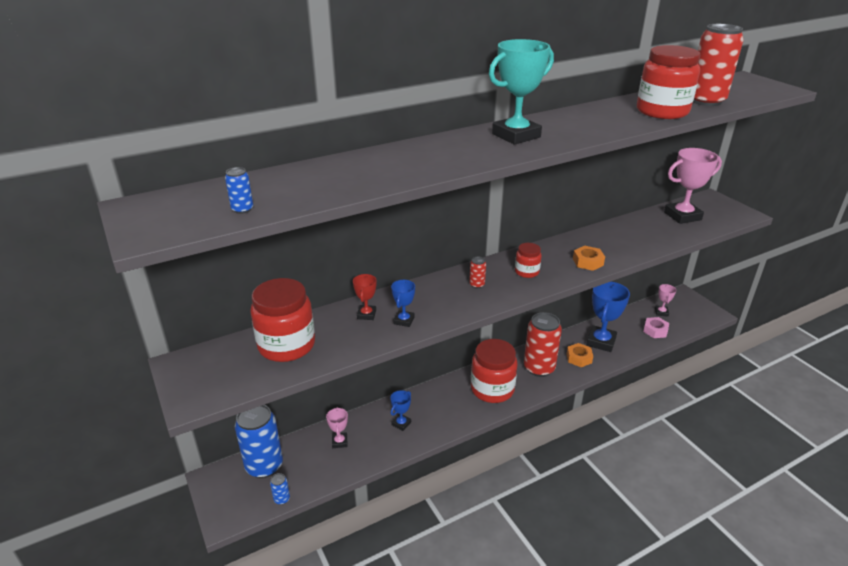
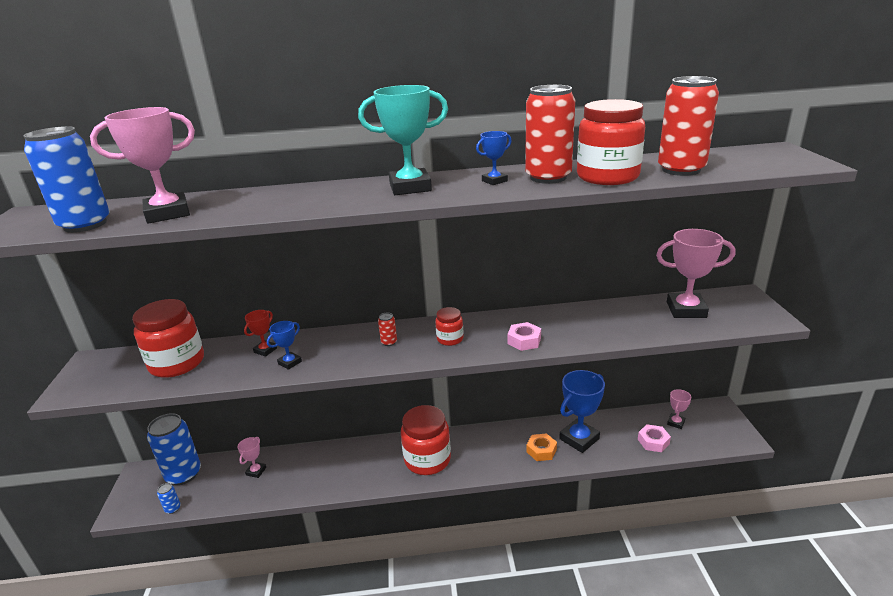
camera: 25 degrees right, 5 degrees down
blue can [225,167,253,214] -> blue can [23,126,110,233], size x2.42
blue trophy [390,390,411,431] -> blue trophy moved to [476,131,512,185]
red can [524,312,562,377] -> red can moved to [525,85,575,184]
orange nut [573,246,605,271] -> pink nut [508,322,541,351]
none -> pink trophy [90,107,195,224]

